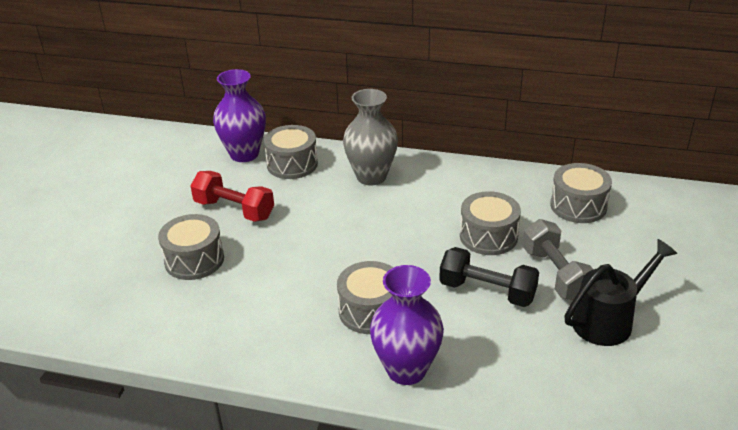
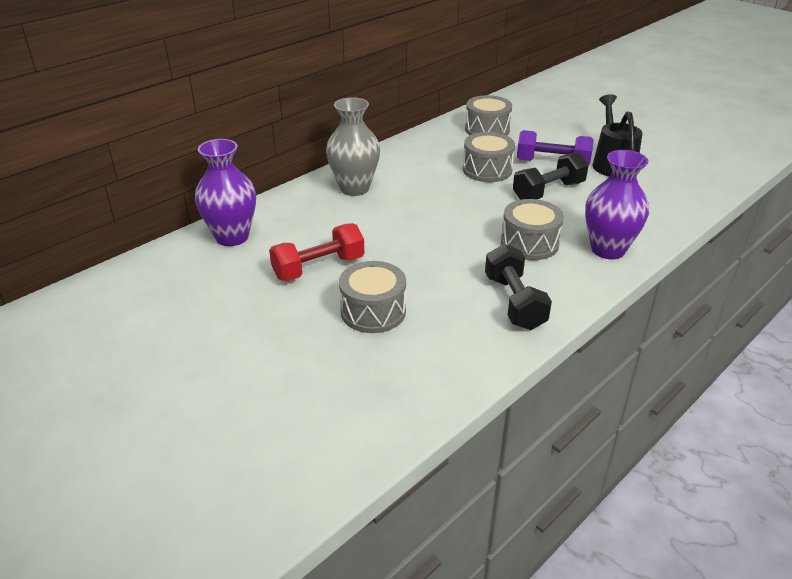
camera: 60 degrees left, 0 degrees up
grey drum [264,125,318,179] -> none
grey dumbbell [522,219,593,300] -> purple dumbbell [517,130,594,165]
none -> black dumbbell [485,244,552,330]

